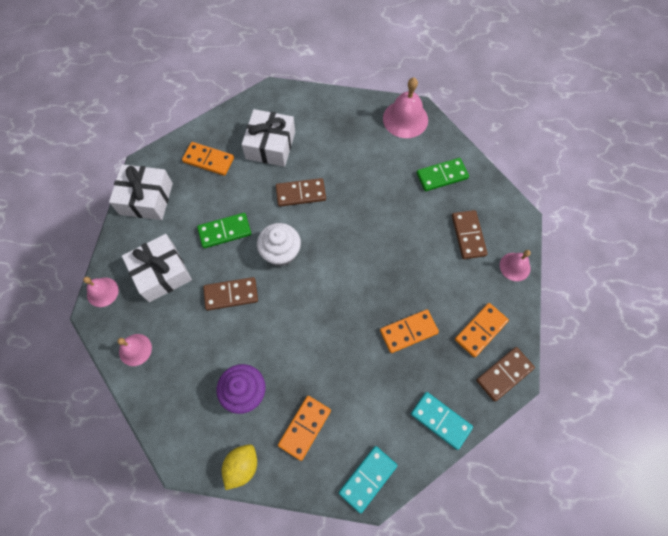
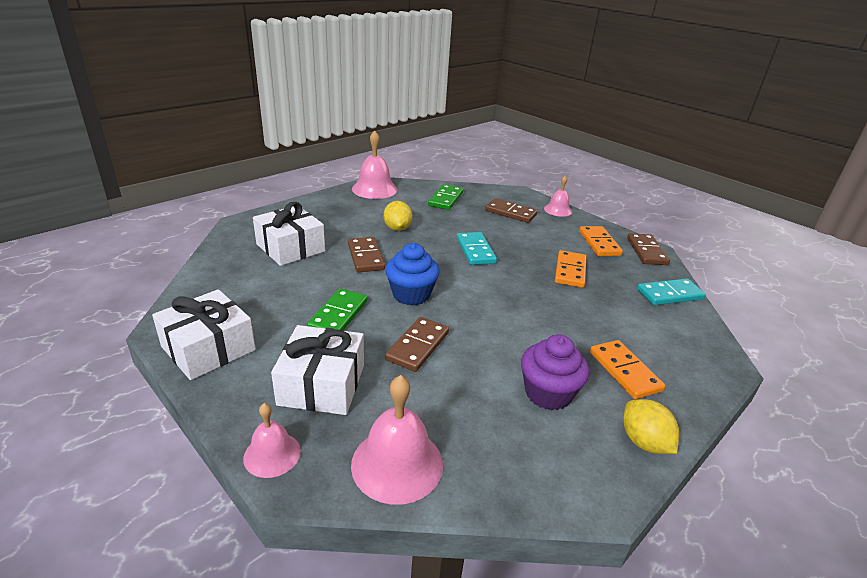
camera: 55 degrees left, 35 degrees down
pink bell [117,334,152,366] -> pink bell [351,375,443,505], size x1.66
orange domino [182,142,234,176] -> none
white cupcake [257,223,301,266] -> blue cupcake [385,243,440,305]
brown domino [276,178,326,207] -> brown domino turned 45 degrees counterclockwise [348,237,385,272]
turquoise domino [339,446,397,514] -> turquoise domino moved to [457,232,497,265]
none -> yellow lemon [383,201,412,231]

